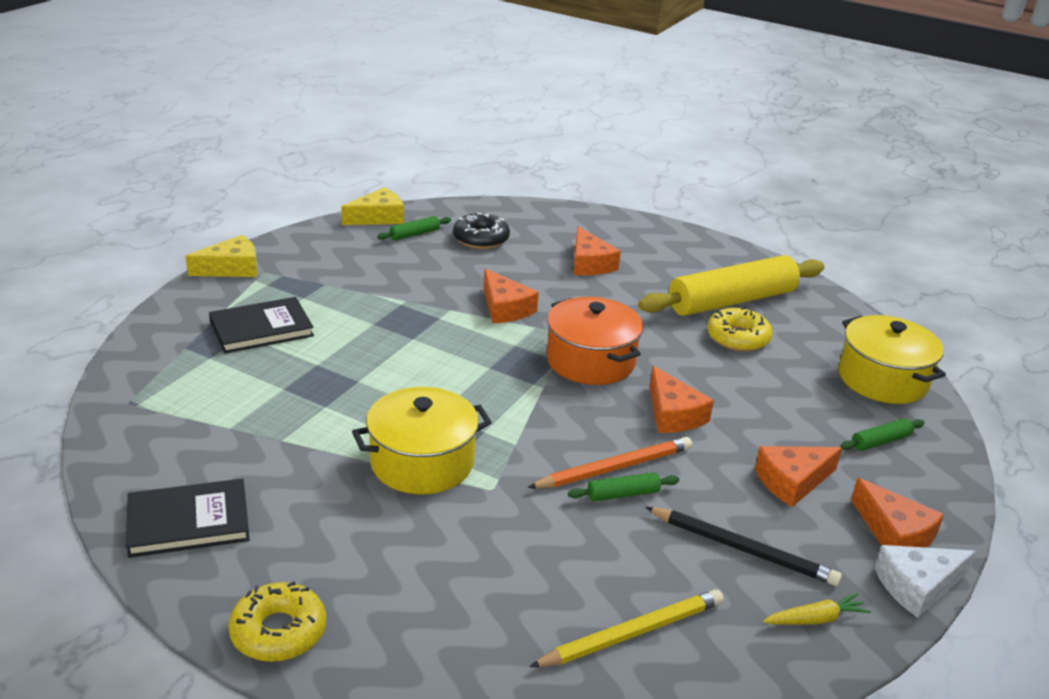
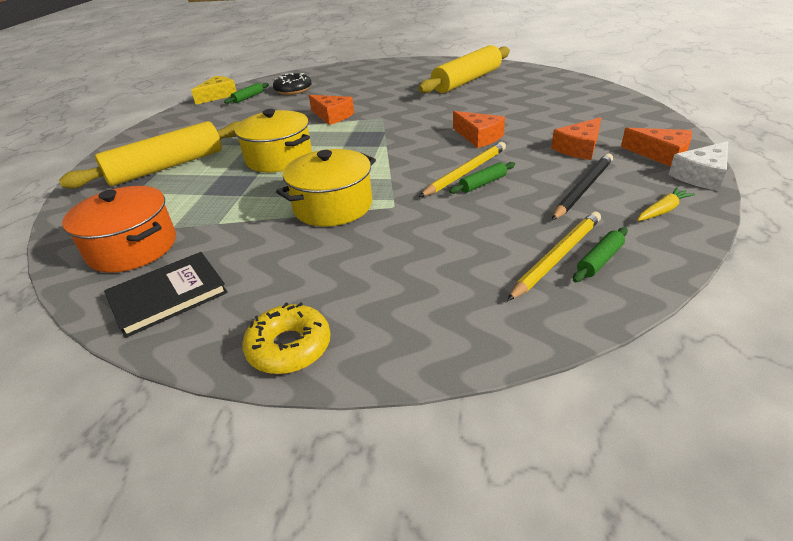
camera: 15 degrees left, 5 degrees up
yellow cheese [185,235,257,277] -> none
black book [209,297,314,353] -> yellow rolling pin [58,121,240,189]
orange pencil [527,437,692,488] -> yellow pencil [419,142,506,197]
orange pot [547,297,643,385] -> orange pot moved to [62,186,176,273]
orange cheese [574,226,621,275] -> none
black pencil [645,507,842,586] -> black pencil turned 60 degrees counterclockwise [552,153,613,220]
yellow donut [707,307,773,352] -> none
yellow pot [839,315,946,404] -> yellow pot moved to [235,109,312,172]
green rolling pin [840,418,925,451] -> green rolling pin moved to [573,227,628,282]

